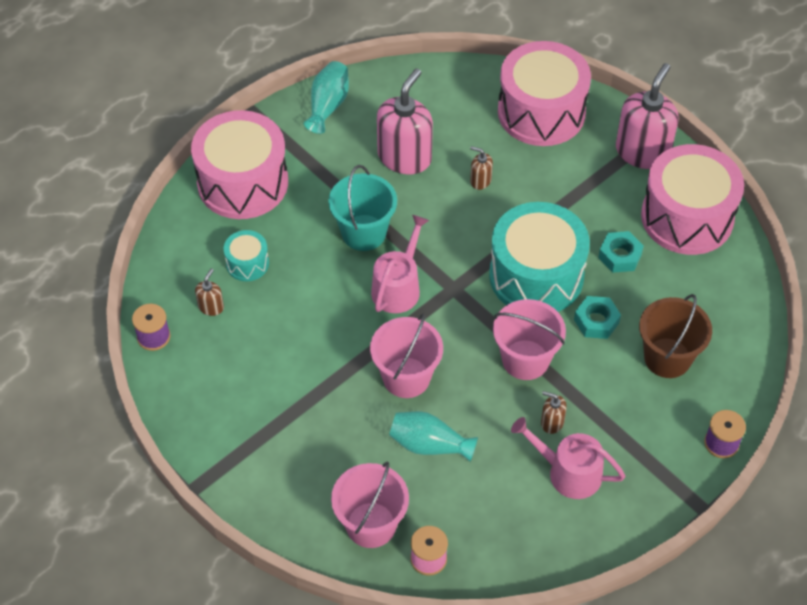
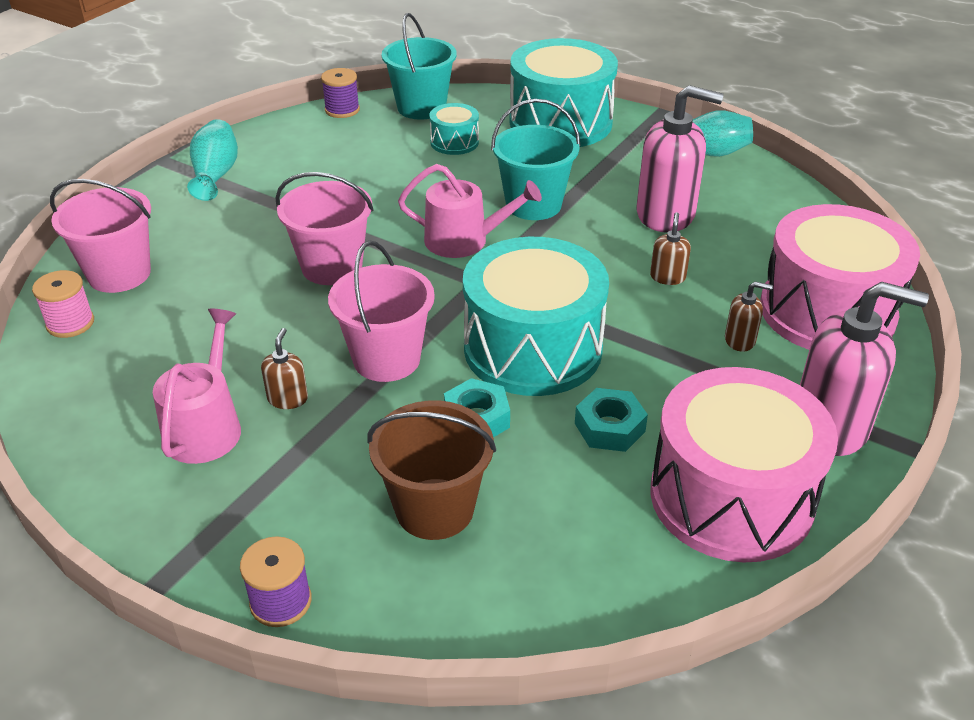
camera: 75 degrees right, 15 degrees down
pink drum [191,110,288,219] -> turquoise drum [509,38,618,147]
brown soap dispenser [195,269,224,316] -> brown soap dispenser moved to [725,282,773,352]
turquoise vase [389,411,478,462] -> turquoise vase moved to [187,119,238,201]
none -> turquoise bucket [382,13,457,120]

